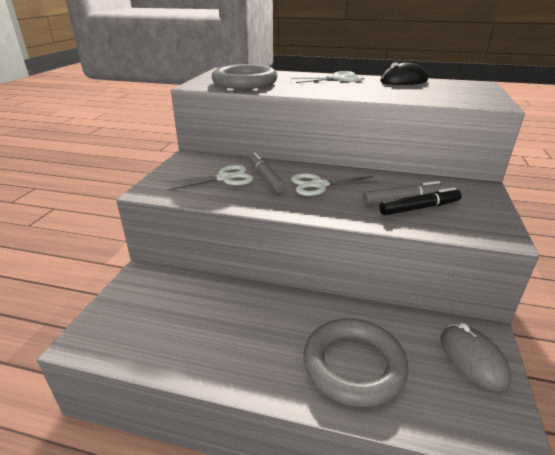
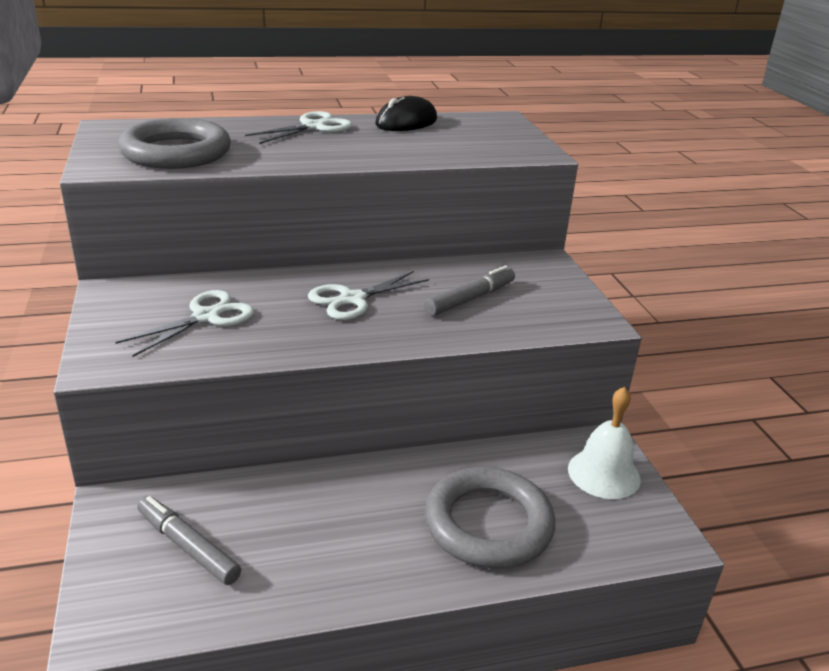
camera: 30 degrees left, 0 degrees up
grey marker [249,152,286,193] -> grey marker moved to [137,496,241,585]
black marker [379,187,462,215] -> none
grey mouse [441,323,512,391] -> white bell [568,387,641,499]

